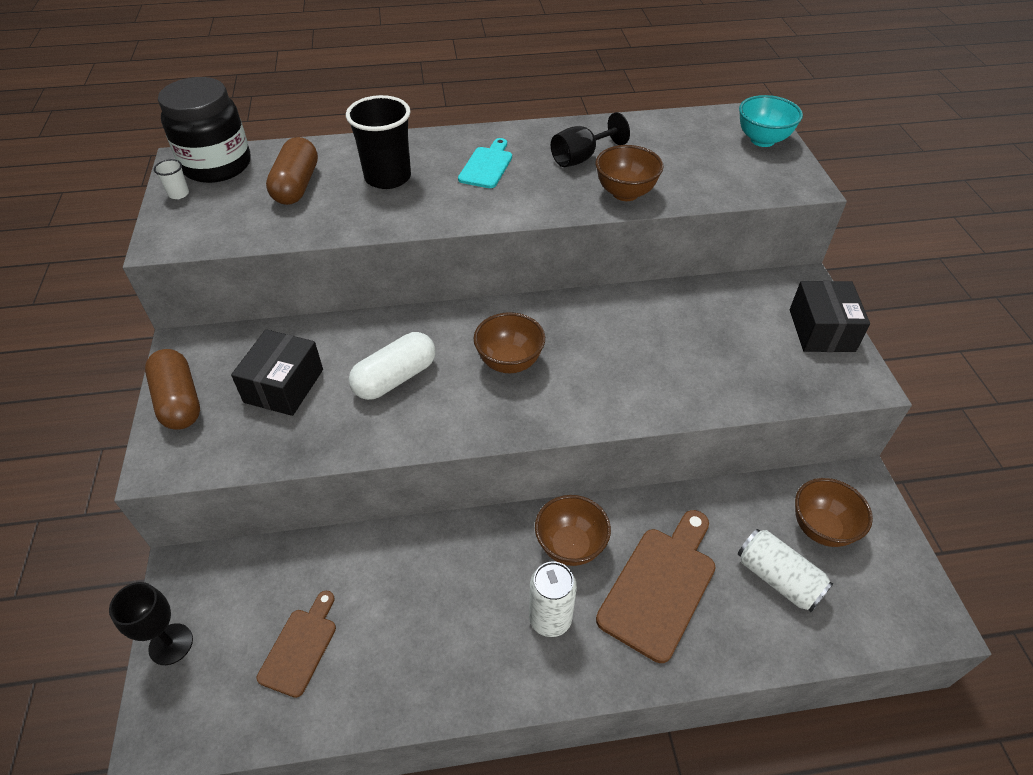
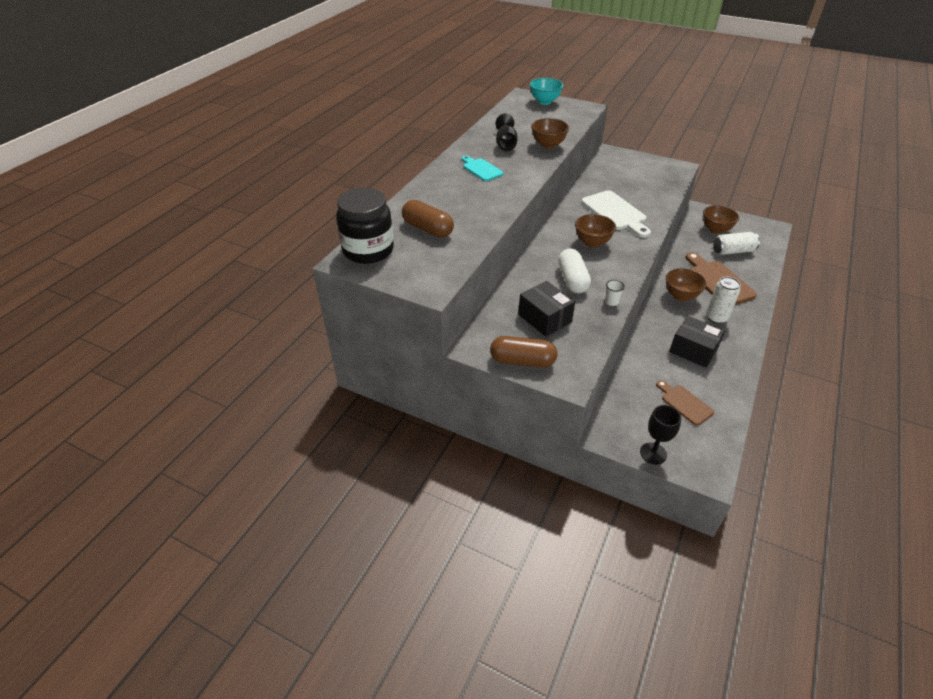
camera: 55 degrees left, 5 degrees down
white cup [154,159,189,199] -> white cup moved to [605,280,625,306]
black cup [346,95,411,189] -> none
black box [790,281,870,352] -> black box moved to [669,316,725,368]
none -> white cutting board [582,190,651,238]

